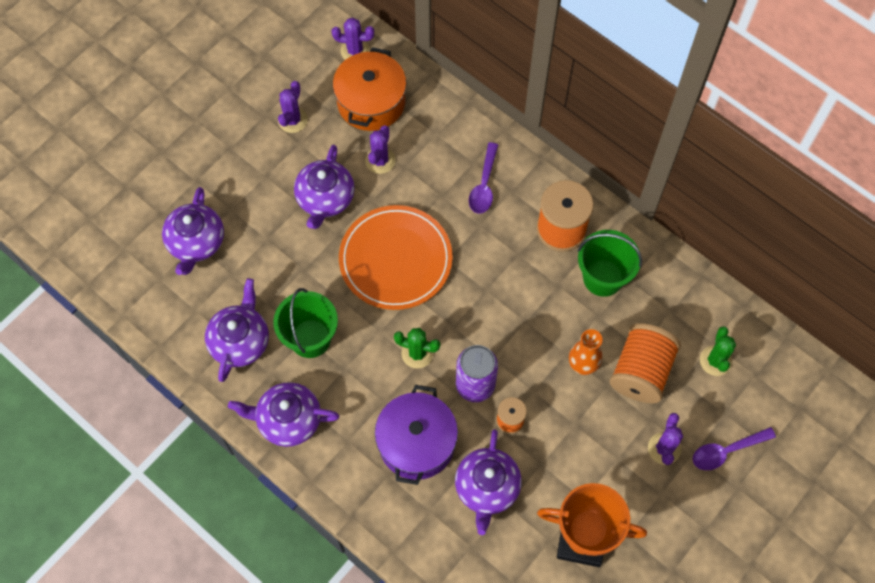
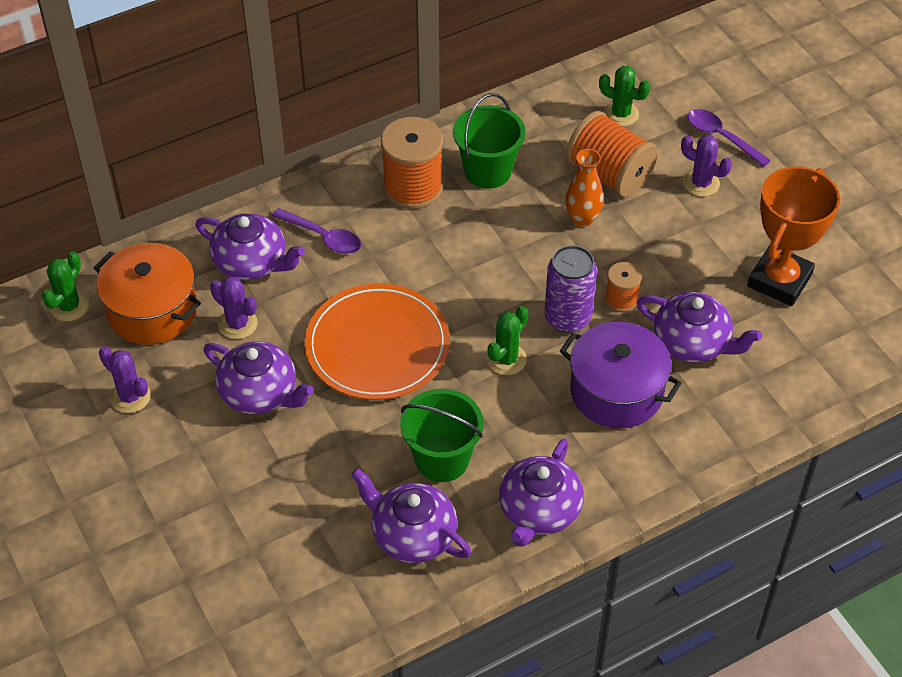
camera: 70 degrees left, 15 degrees down
purple teapot [162,187,224,275] -> purple teapot moved to [195,213,305,280]
purple cactus [331,18,374,60] -> green cactus [42,251,89,321]
purple spoon [693,427,776,470] -> purple spoon turned 135 degrees clockwise [687,109,771,167]

